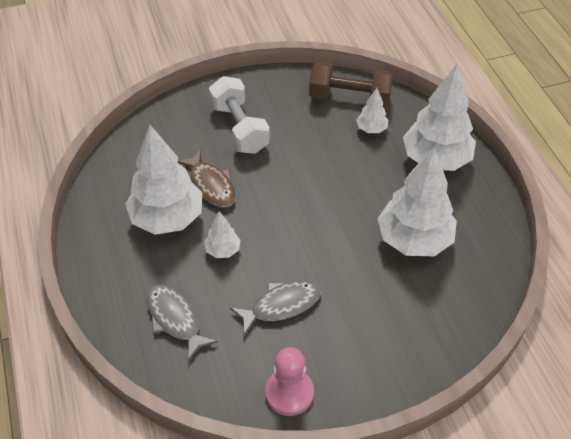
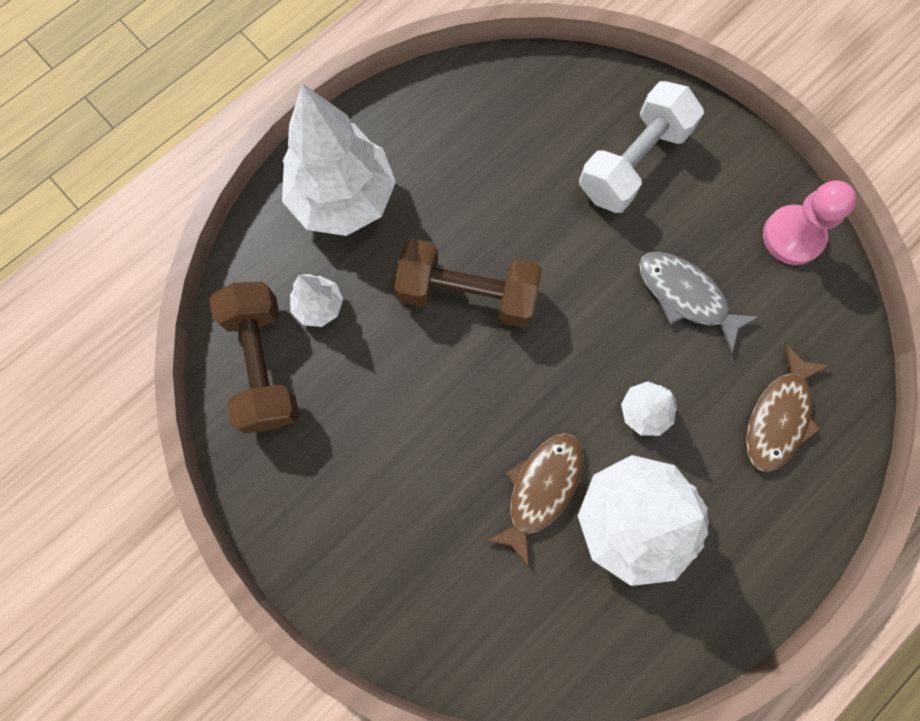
camera: 115 degrees left, 25 degrees up
grey fish [146,284,218,361] -> brown fish [746,343,830,472]
white dumbbell [209,76,270,154] -> white dumbbell moved to [579,81,704,213]
white tree [377,147,457,256] -> none
none -> brown dumbbell [394,238,542,327]

